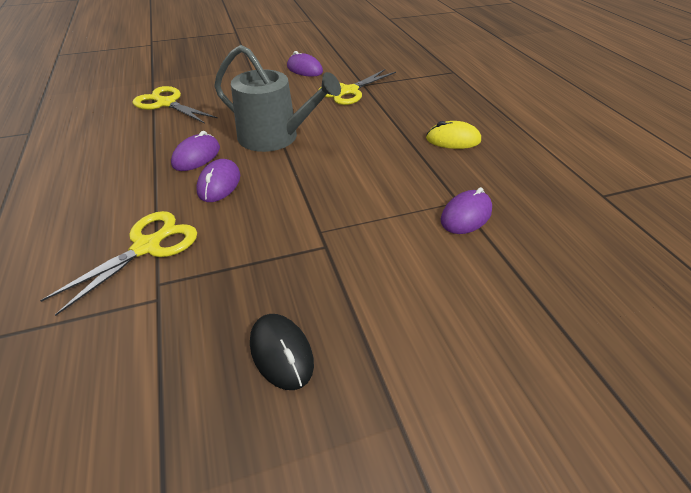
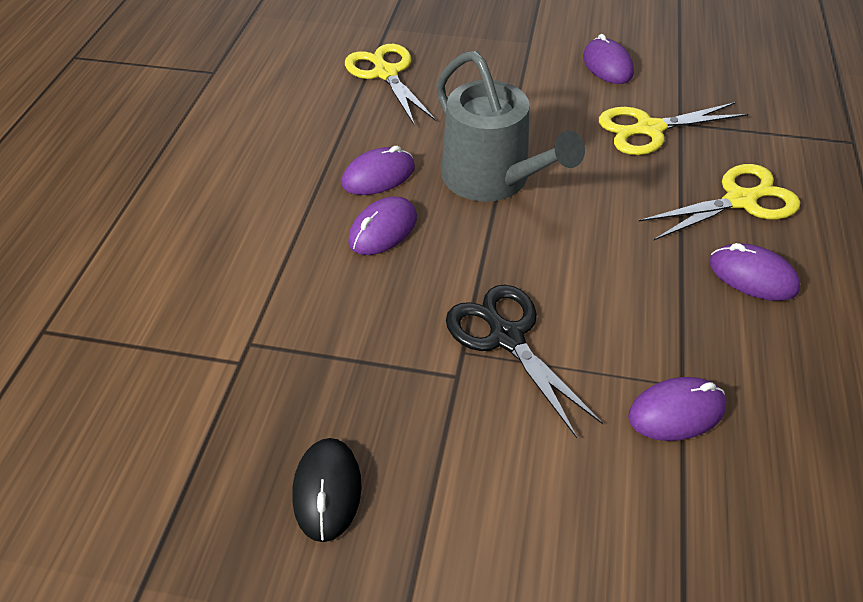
camera: 30 degrees right, 5 degrees up
yellow scissors [40,211,197,316] -> yellow scissors moved to [639,164,800,240]
yellow mouse [426,121,481,149] -> purple mouse [709,243,800,301]
none -> black scissors [446,285,603,438]

